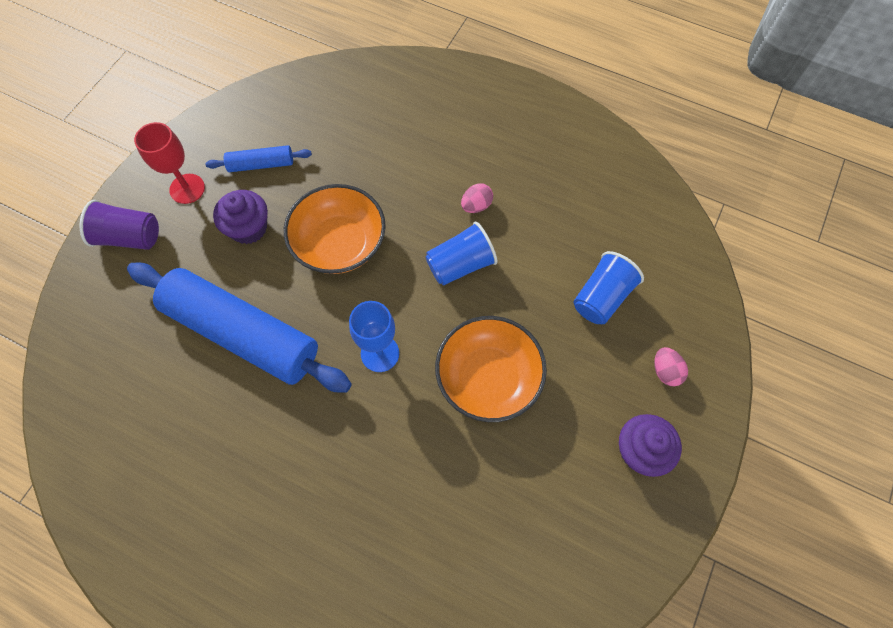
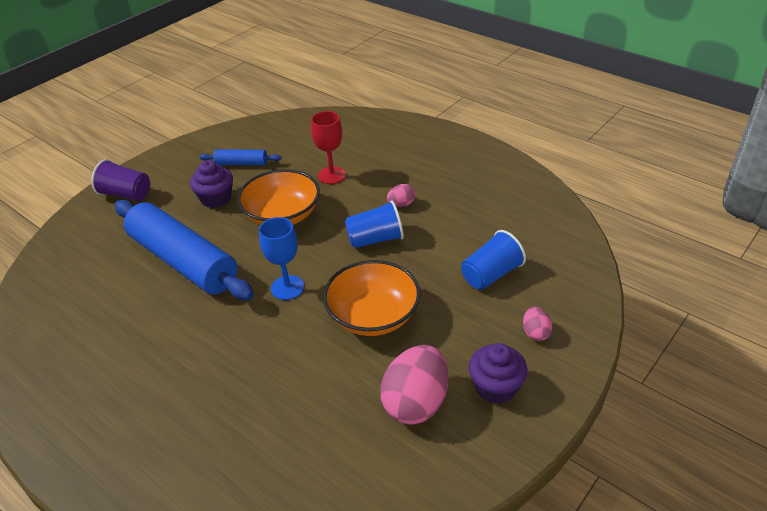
camera: 15 degrees right, 25 degrees down
red goblet [134,122,205,204] -> red goblet moved to [311,111,346,184]
none -> pink egg [380,345,448,425]

